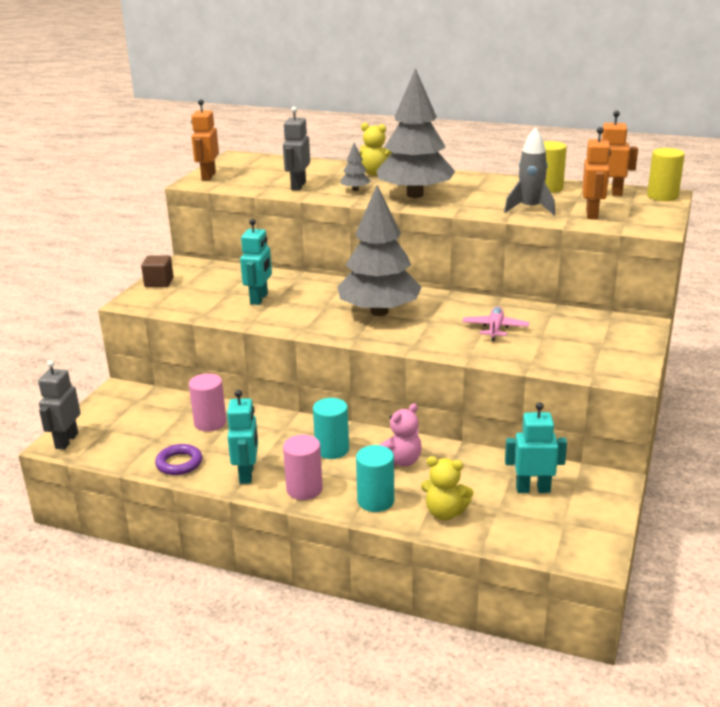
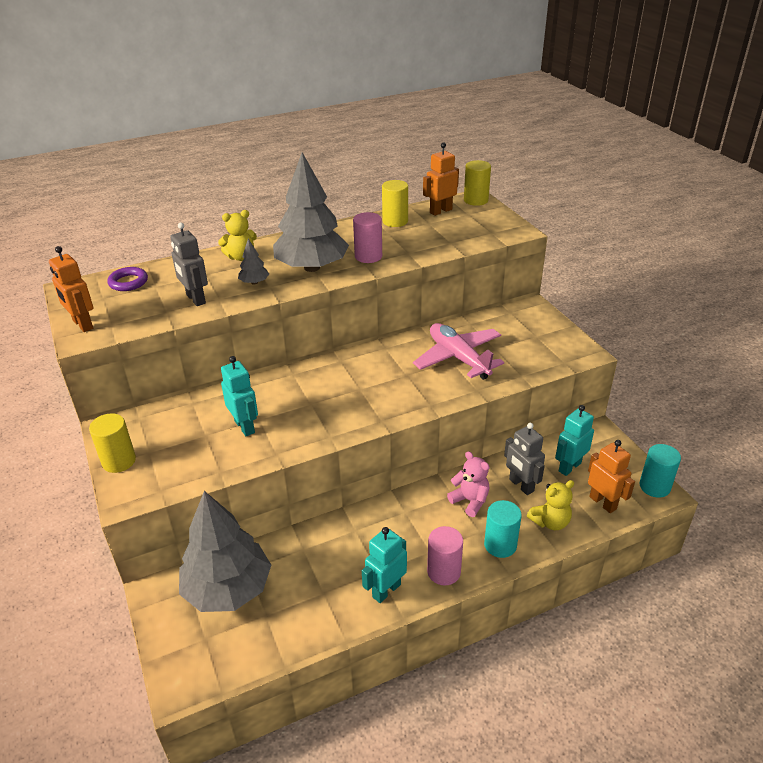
camera: 45 degrees left, 10 degrees up
grey robot [38,360,80,450] -> grey robot moved to [504,423,545,495]
brown cube [141,255,174,287] -> yellow cylinder [89,413,136,473]
purple ring [155,444,202,475] -> purple ring moved to [107,267,148,291]
pink cylinder [189,373,226,432] -> pink cylinder moved to [353,212,382,263]
turquoise robot [227,390,258,484] -> turquoise robot turned 90 degrees counterclockwise [362,527,407,603]
turquoise cylinder [313,398,349,459] -> turquoise cylinder moved to [639,444,681,498]
grey tree [338,185,422,316] -> grey tree moved to [179,491,271,612]
pink teddy bear [379,403,422,467] -> pink teddy bear turned 45 degrees counterclockwise [447,451,490,517]
pink plane [462,306,529,341] -> pink plane [413,323,504,380], size x1.77
grey rocket [504,127,555,215] -> none
orange robot [582,127,611,219] -> orange robot moved to [588,440,635,513]

